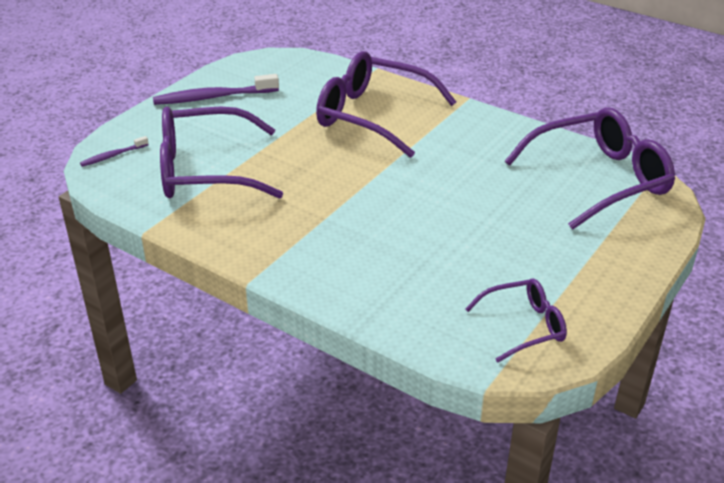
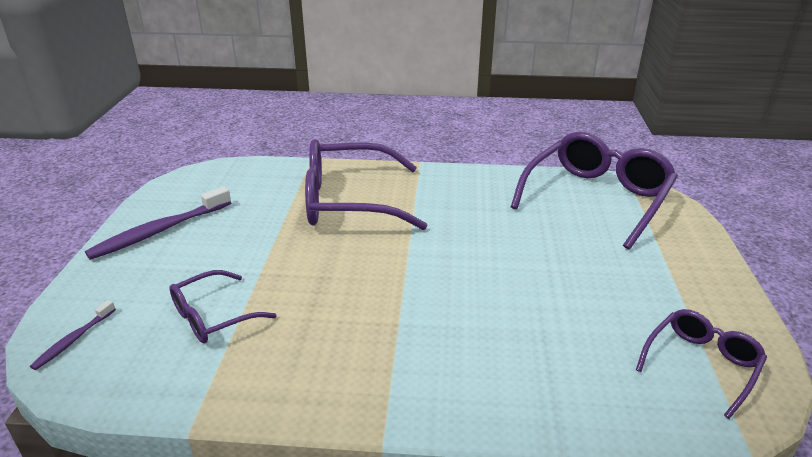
camera: 30 degrees left, 5 degrees down
purple glasses [160,107,283,199] -> purple glasses [169,270,277,343], size x0.53

